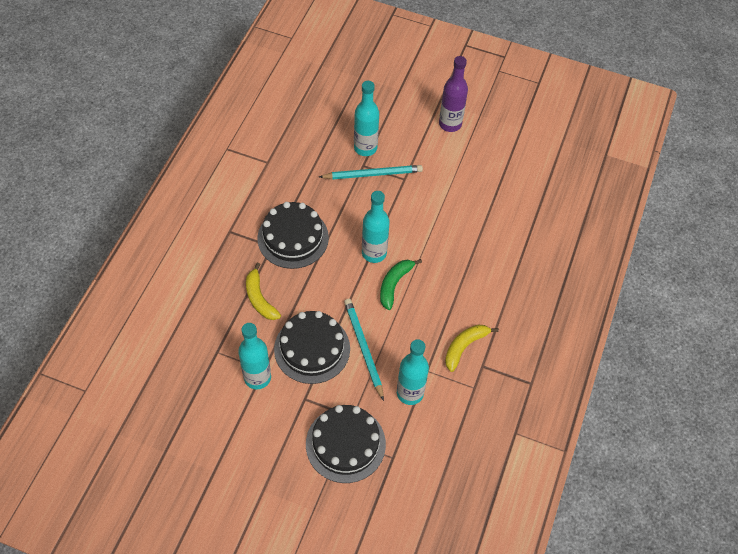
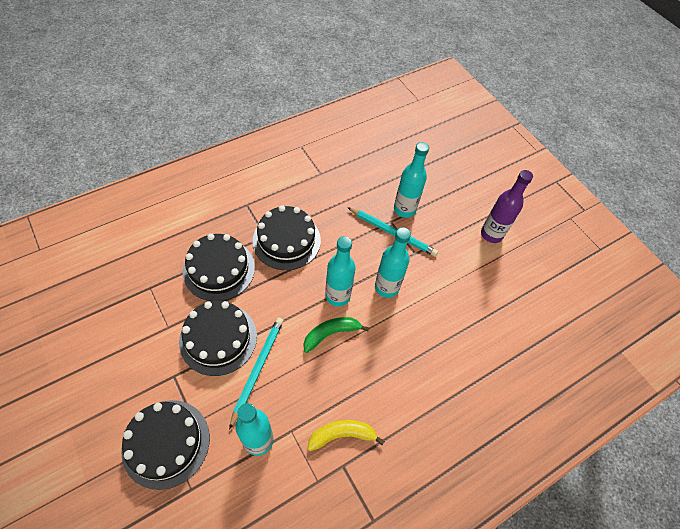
camera: 35 degrees right, 0 degrees up
turquoise bottle [238,323,271,390] -> turquoise bottle moved to [375,227,411,298]
yellow banana [246,263,281,320] -> black cake [183,233,255,301]

